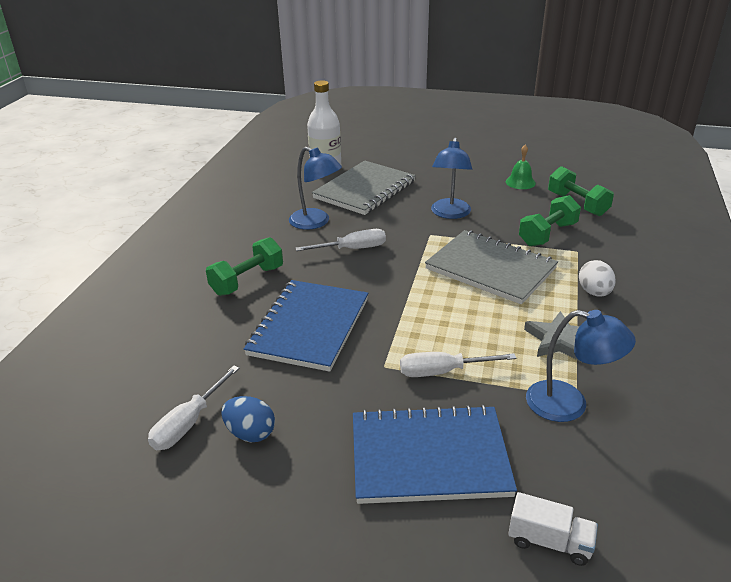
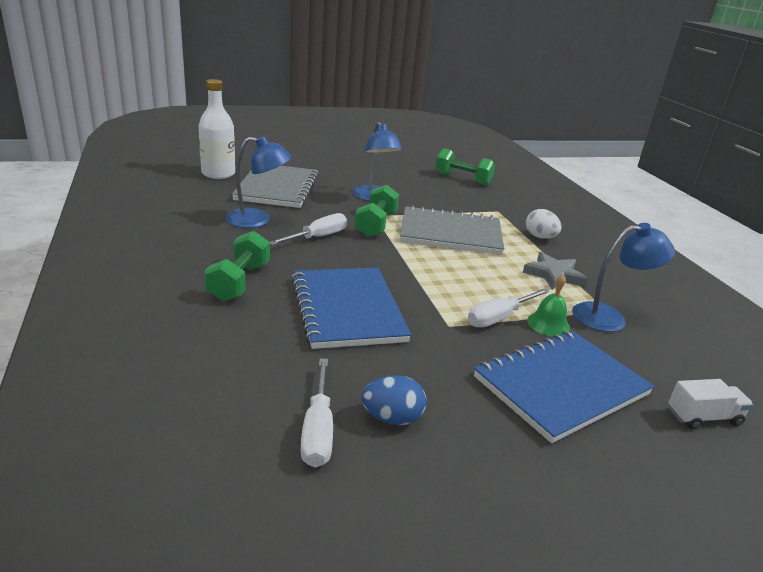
camera: 35 degrees left, 5 degrees down
green bell [506,145,536,189] -> green bell moved to [527,274,570,337]
green dumbbell [519,195,581,246] -> green dumbbell moved to [355,185,399,237]

